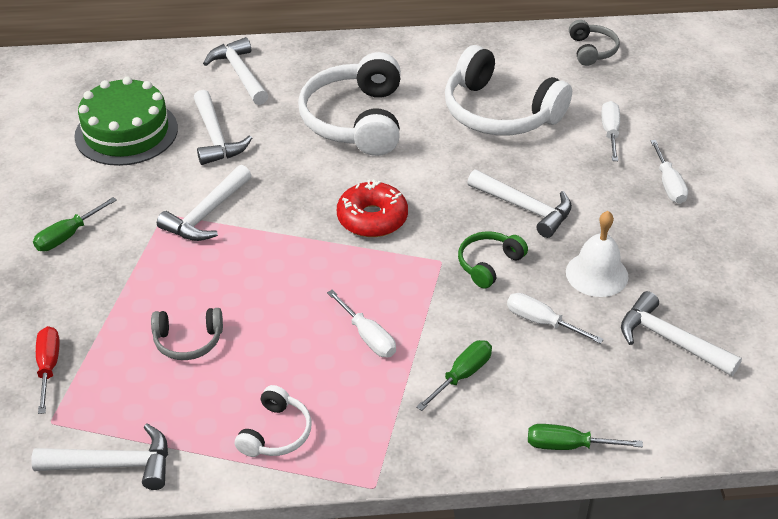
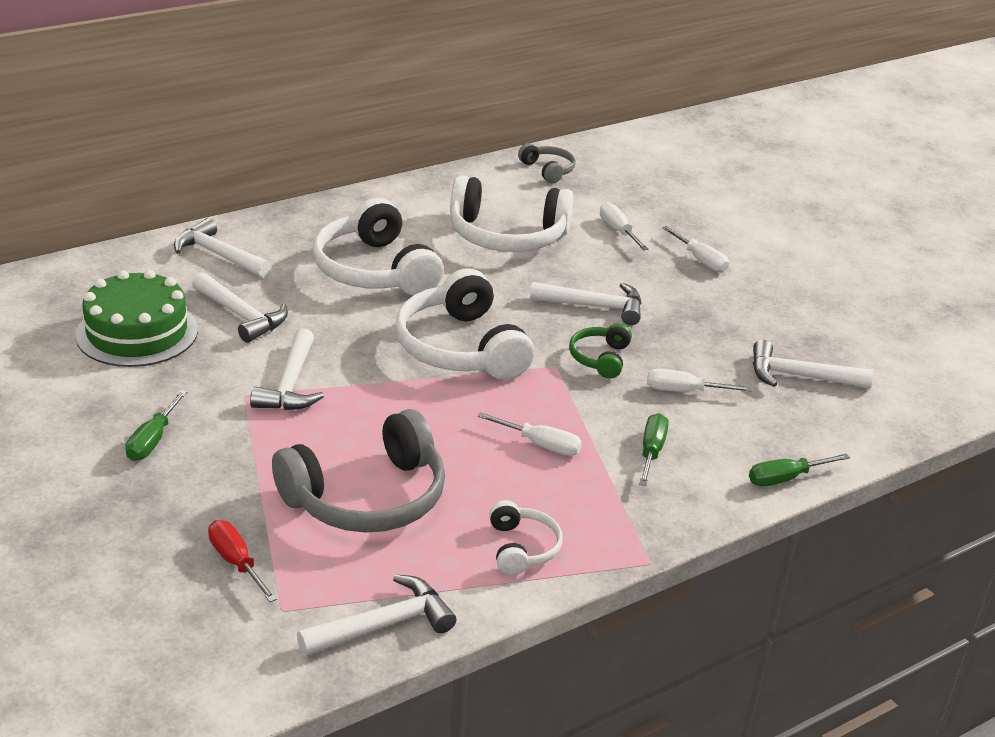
camera: 30 degrees left, 10 degrees down
grey headphones [151,308,223,360] -> grey headphones [272,409,445,533], size x2.03
red donut [337,179,408,237] -> white headphones [395,268,534,380]
white bell [566,211,628,297] -> none

